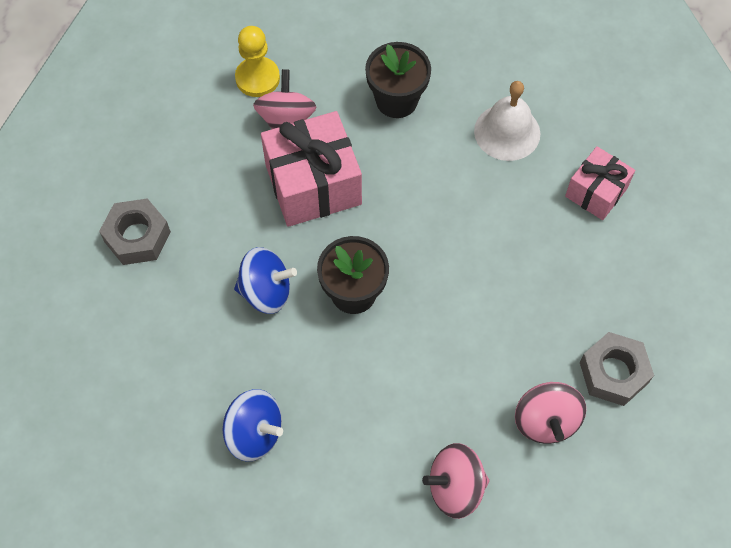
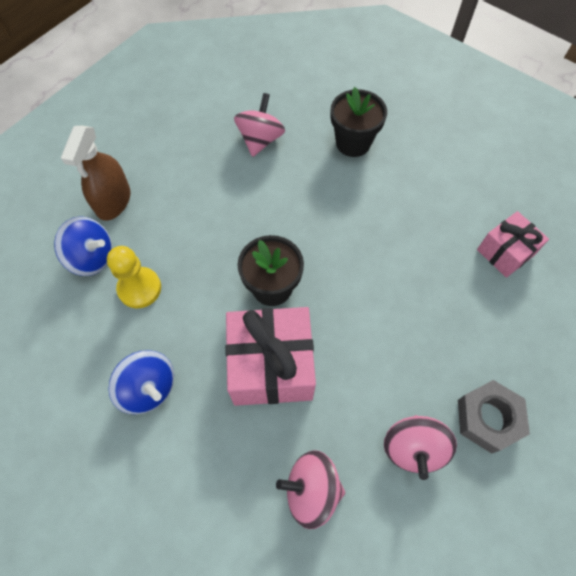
camera: 15 degrees right, 0 degrees up
grey nut [99,198,171,265] -> brown spray bottle [61,126,130,221]
blue spinning top [234,247,297,314] -> blue spinning top moved to [54,216,112,276]
yellow pawn [235,26,280,97] -> yellow pawn moved to [107,246,161,308]
pink gift [261,111,362,227] -> pink gift moved to [225,307,316,406]
white bell [474,81,540,161] -> none

